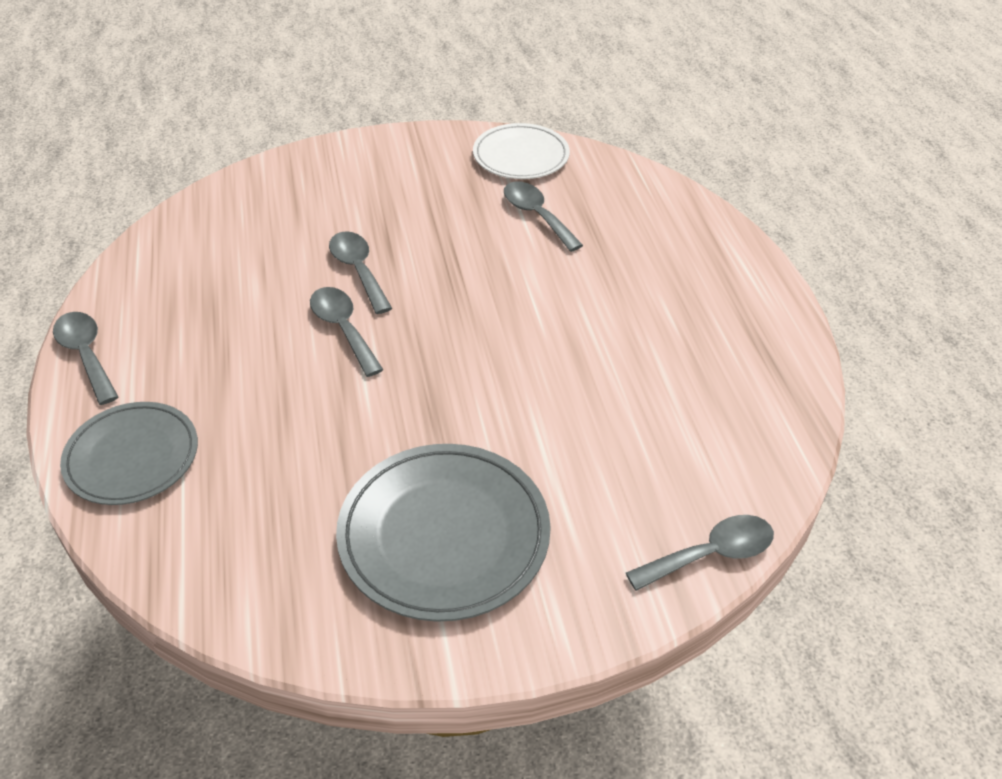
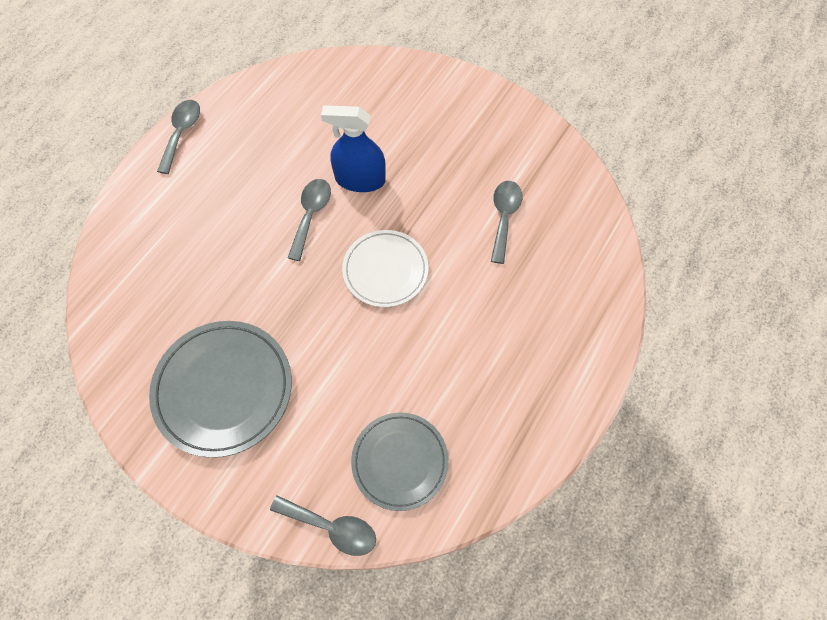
camera: 45 degrees right, 20 degrees up
grey plate [60,402,198,505] -> grey plate moved to [351,412,449,511]
grey spoon [329,231,392,314] -> blue spray bottle [321,105,386,192]
white plate [473,123,570,179] -> white plate moved to [342,230,428,307]

